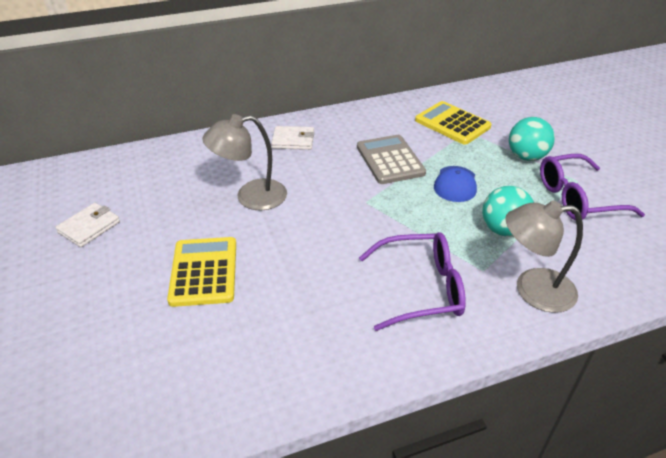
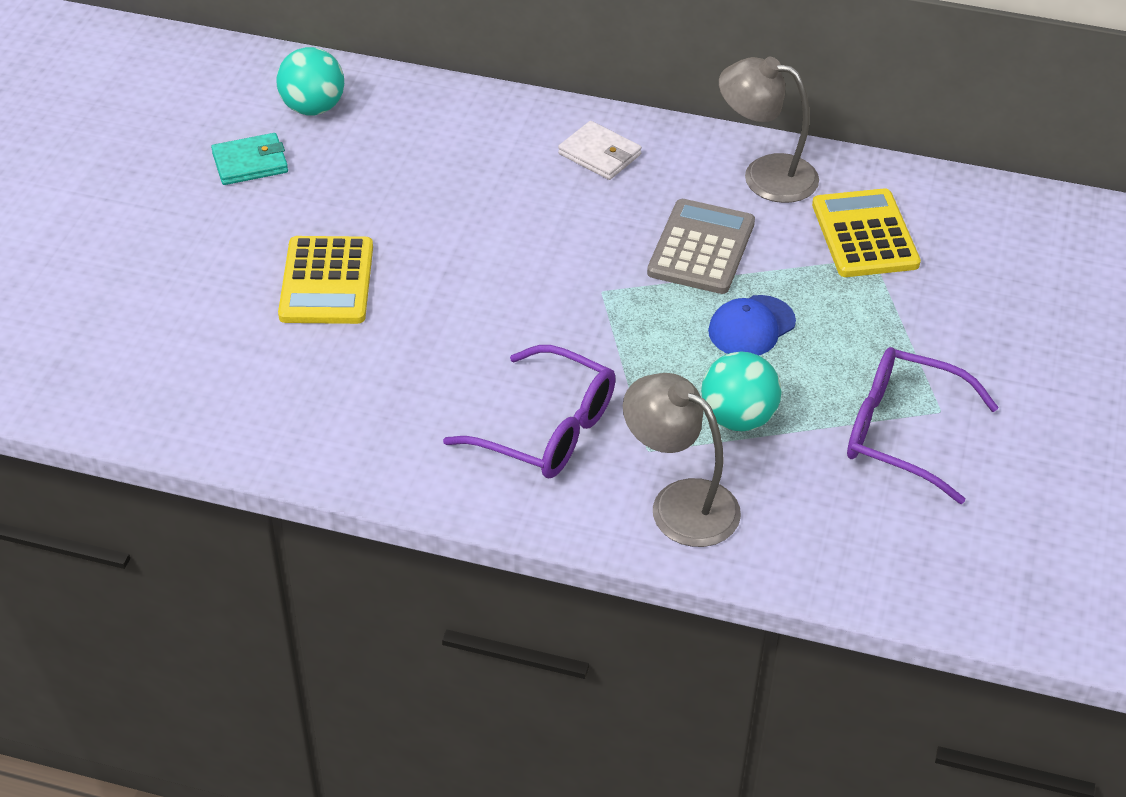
camera: 35 degrees right, 5 degrees up
white wallet [55,203,120,247] -> turquoise wallet [211,133,288,185]
yellow calculator [167,237,236,307] -> yellow calculator turned 150 degrees clockwise [278,236,373,324]
grey lamp [203,114,287,211] -> grey lamp moved to [719,57,819,203]
turquoise ball [509,117,555,161] -> turquoise ball moved to [276,47,344,115]

